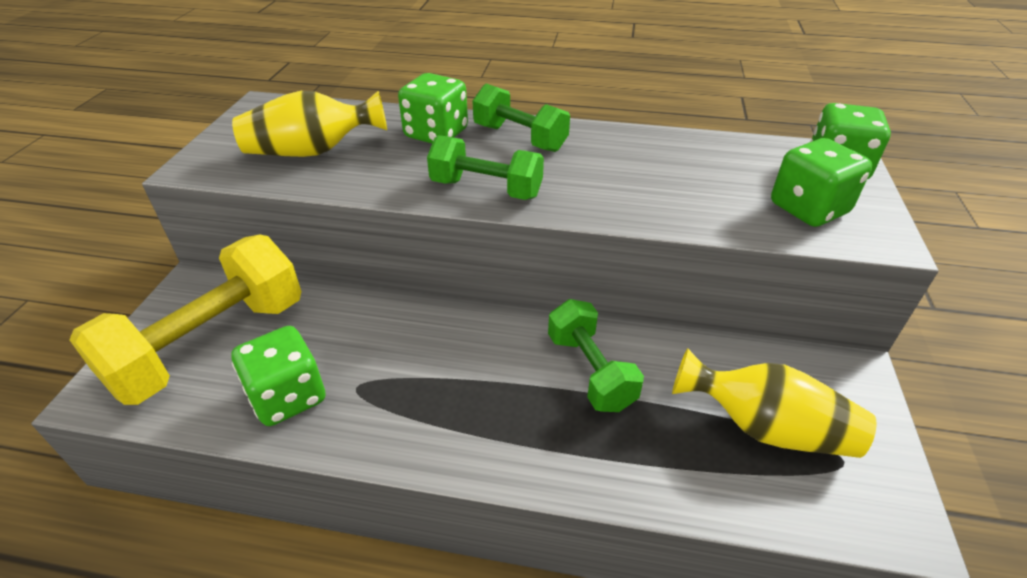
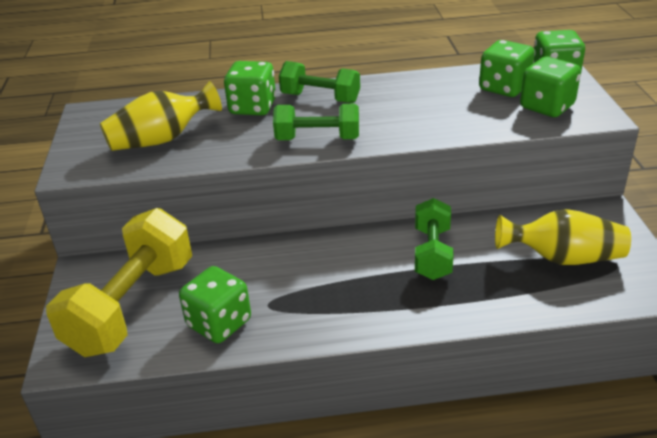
camera: 15 degrees left, 5 degrees down
green dumbbell [548,299,644,412] -> green dumbbell turned 45 degrees clockwise [415,198,453,280]
none -> green dice [479,40,535,97]

